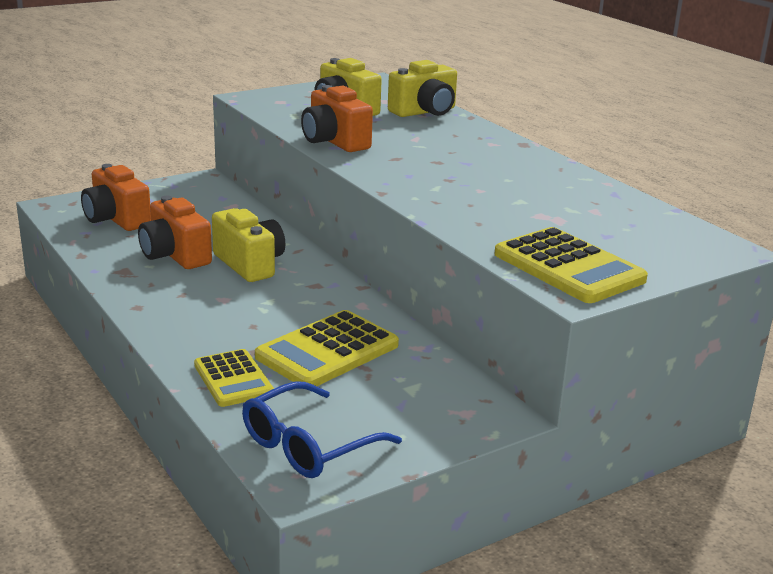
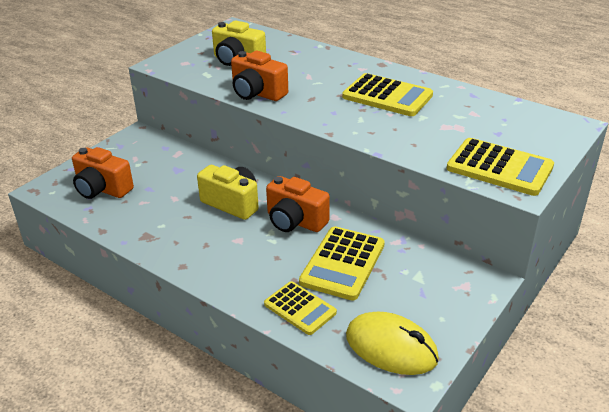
camera: 20 degrees left, 10 degrees up
orange camera [138,196,212,269] -> orange camera moved to [266,176,330,232]
blue glasses [242,381,402,478] -> yellow mouse [346,312,439,375]
yellow camera [388,60,457,117] -> none
none -> yellow calculator [342,73,433,116]

